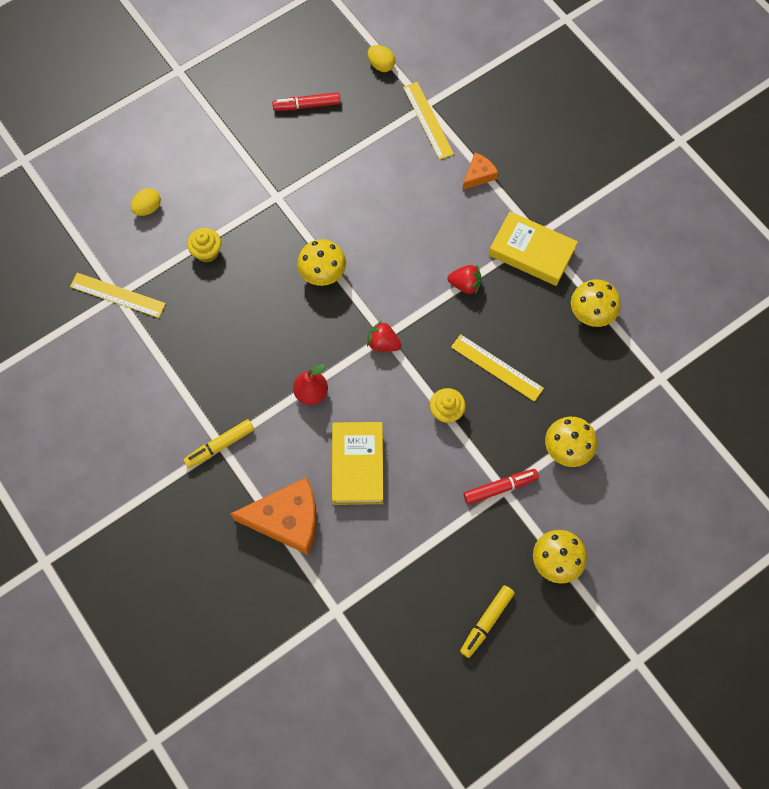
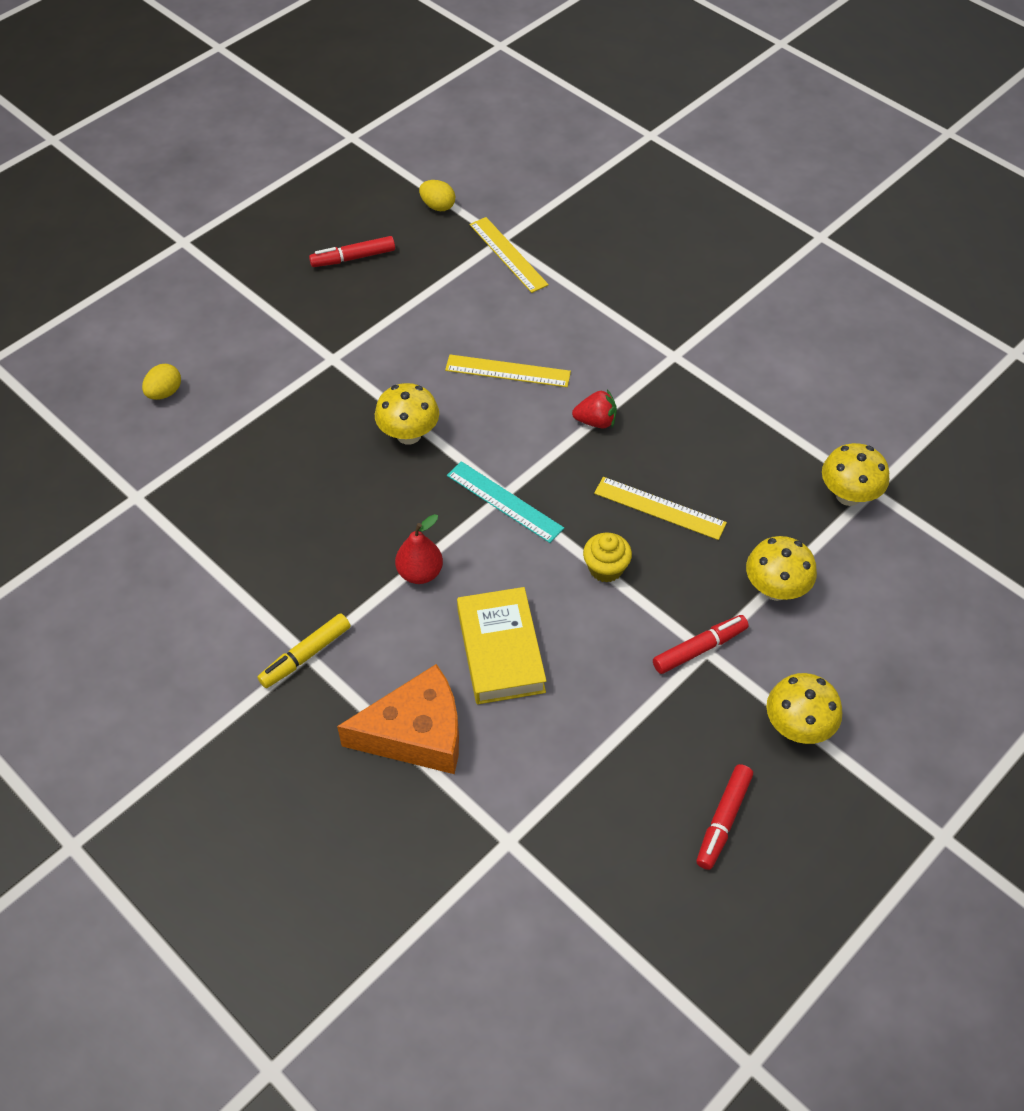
camera: 10 degrees left, 15 degrees down
yellow ruler [70,273,166,318] -> yellow ruler moved to [445,355,571,387]
yellow cupcake [187,228,221,263] -> none
red strawberry [367,321,401,351] -> turquoise ruler [447,461,564,543]
yellow marker [460,585,515,658] -> red marker [696,764,753,870]
orange cheese [463,153,498,190] -> none
yellow book [489,211,578,286] -> none
yellow mushroom [571,279,621,327] -> yellow mushroom moved to [822,443,889,506]

